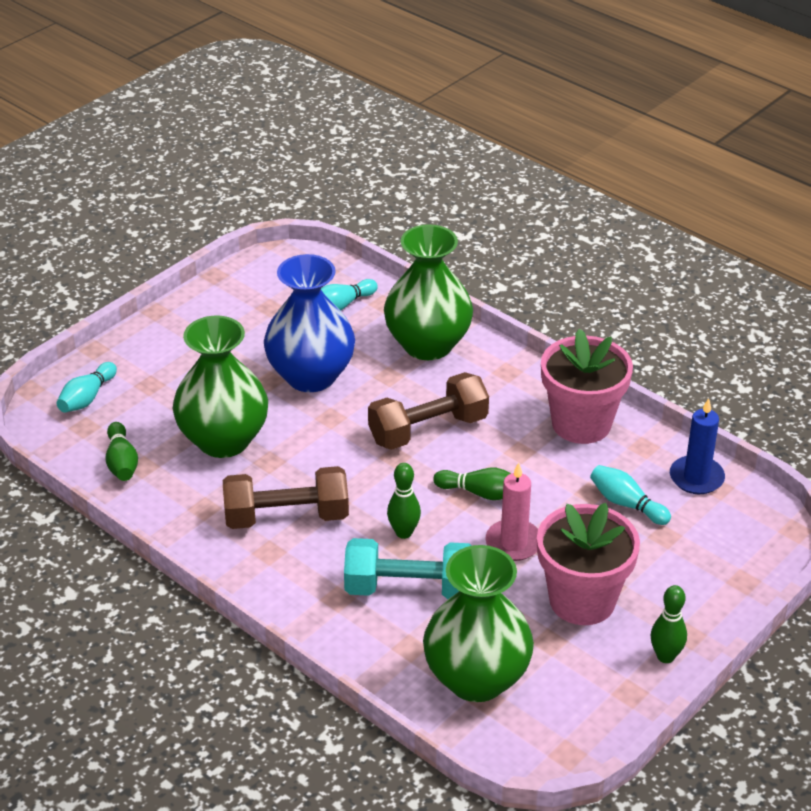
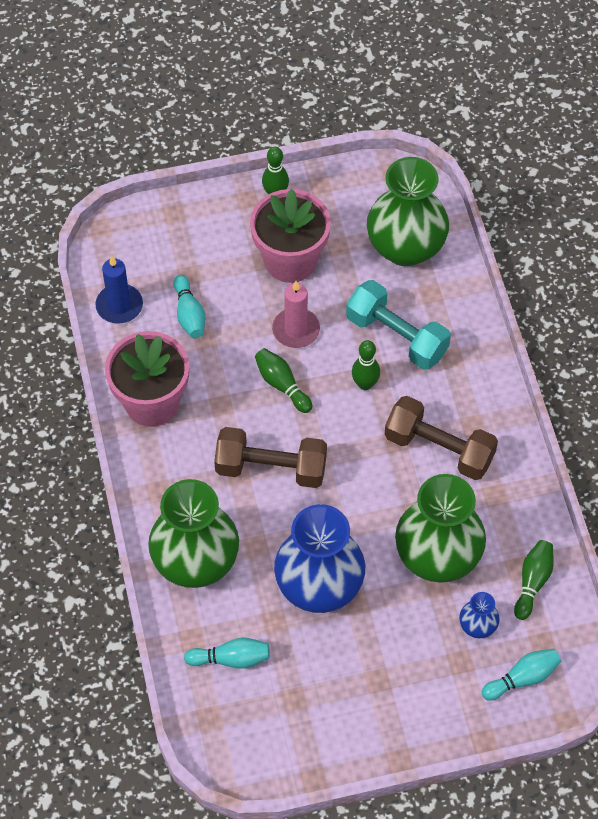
camera: 145 degrees left, 20 degrees up
none -> blue vase [459,592,500,638]

